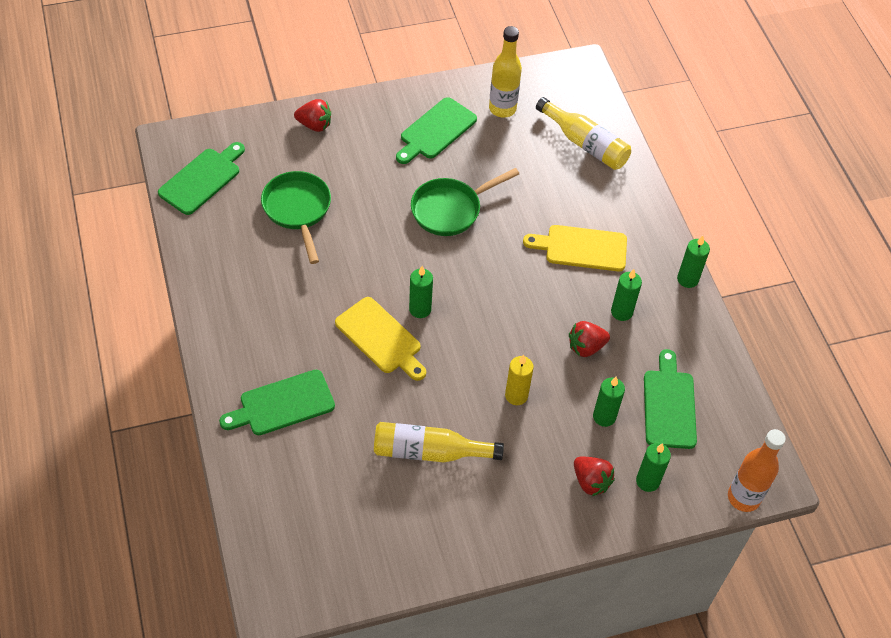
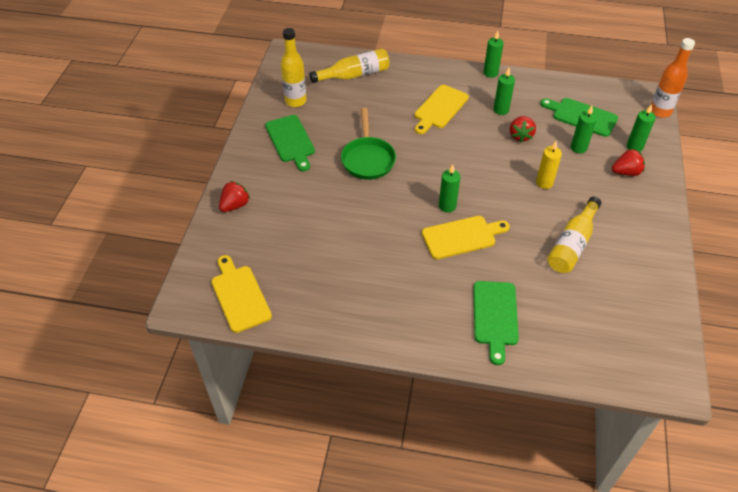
camera: 60 degrees left, 5 degrees down
green cutting board [158,142,245,215] -> yellow cutting board [211,255,272,333]
green pan [261,171,331,264] -> none

